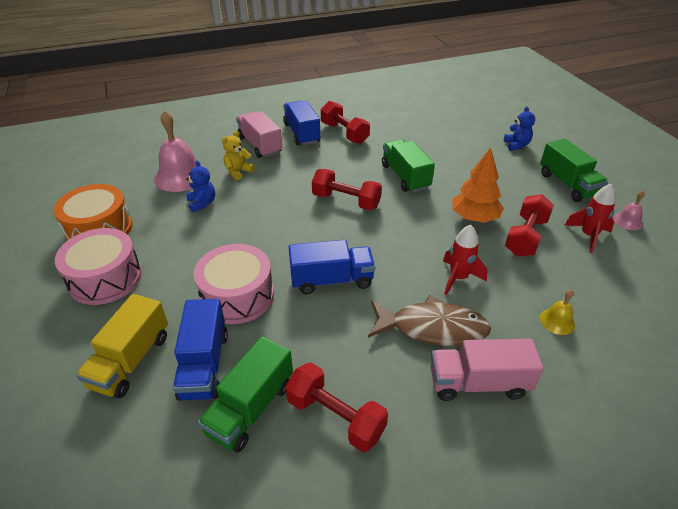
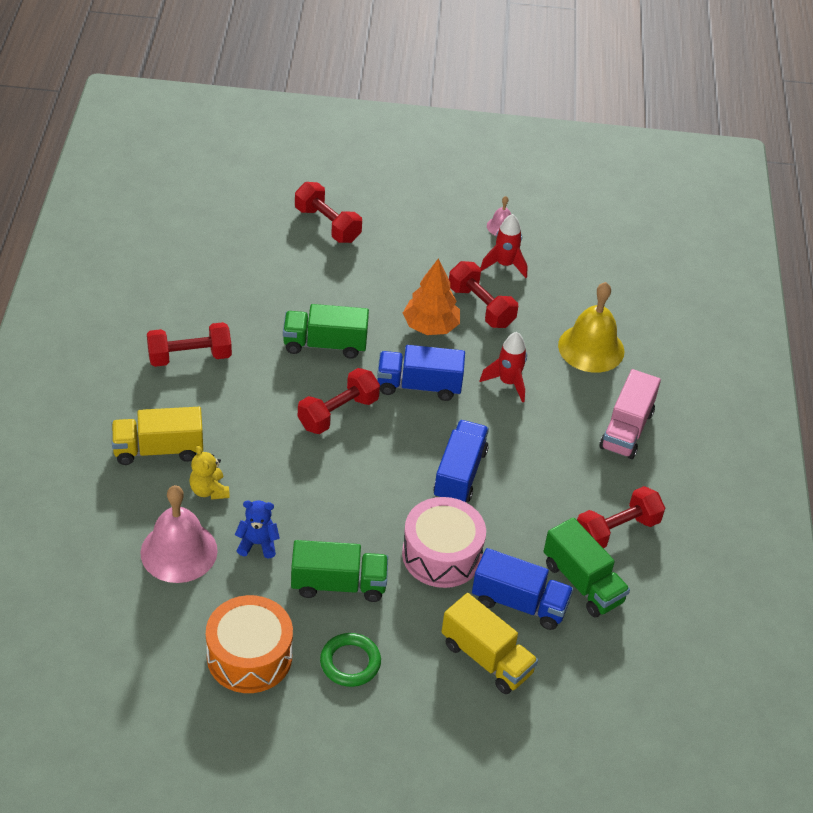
camera: 70 degrees left, 5 degrees up
pink drum [55,228,142,305] -> green ring [320,633,381,687]
pink truck [236,111,282,158] -> yellow truck [112,407,203,465]
blue truck [283,101,320,146] -> blue truck moved to [377,345,465,401]
brown fish [368,295,491,346] -> none
blue teddy bear [504,106,535,151] -> red dumbbell [295,182,362,243]
green truck [540,139,608,202] -> green truck moved to [291,540,388,602]
yellow bell [540,290,575,335] -> yellow bell [558,282,624,373], size x2.10

